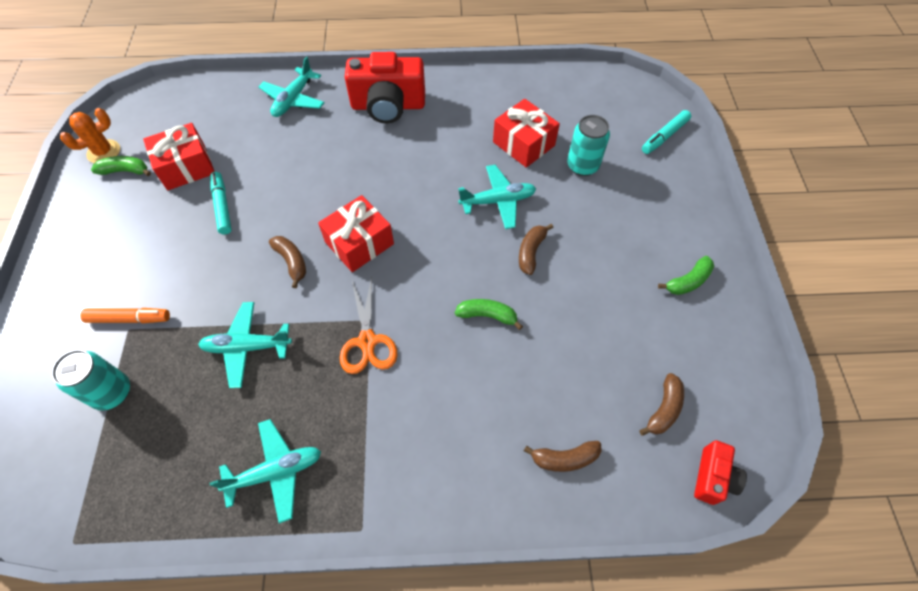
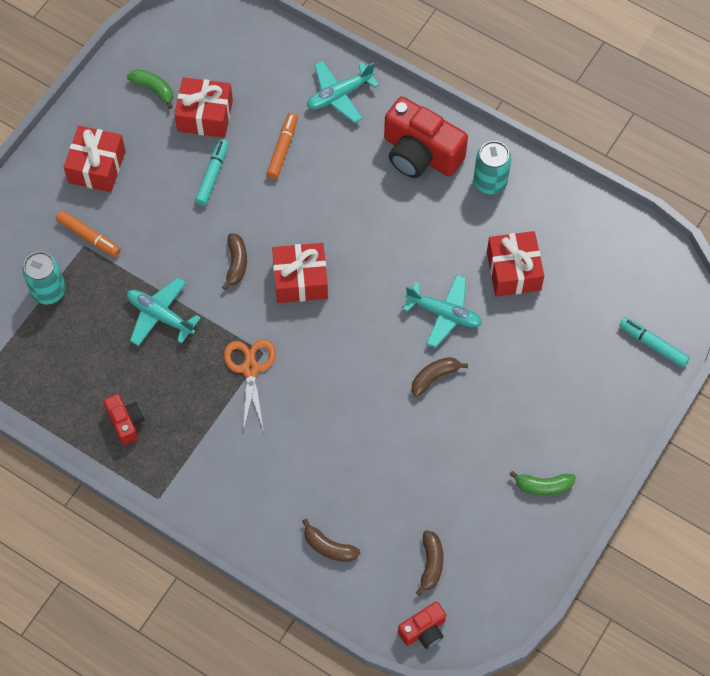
camera: 35 degrees right, 5 degrees up
orange cactus [60,108,120,163] -> none
turquoise plane [210,419,321,524] -> red camera [104,394,145,445]
orange scissors [340,277,398,374] -> orange scissors turned 150 degrees clockwise [224,339,276,432]
green banana [455,299,523,330] -> none
turquoise can [567,115,610,176] -> turquoise can moved to [473,141,511,194]
brown banana [640,373,684,436] -> brown banana turned 60 degrees counterclockwise [416,530,444,596]
turquoise marker [642,110,691,154] -> turquoise marker turned 45 degrees clockwise [619,317,690,367]
none -> red gift [64,126,126,192]
none -> orange marker [266,113,298,179]

